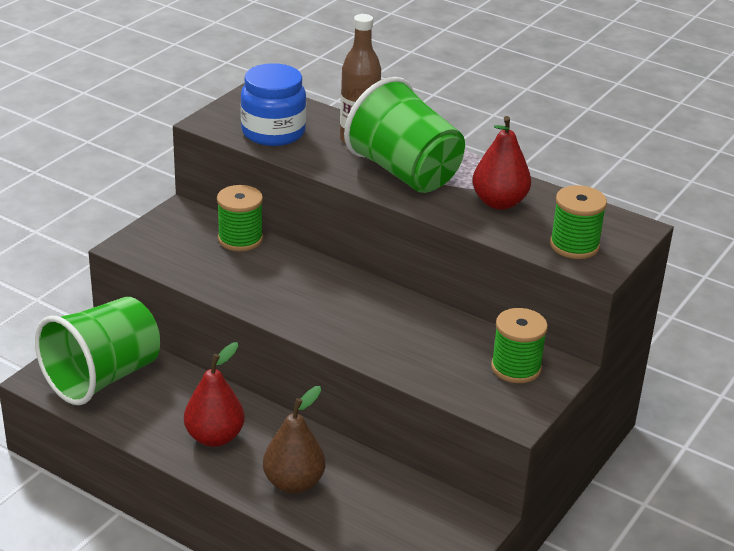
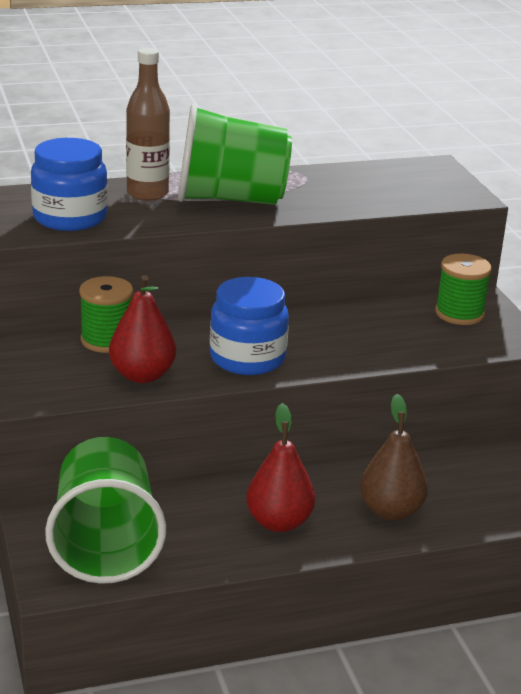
camera: 50 degrees left, 5 degrees down
red pear [472,116,531,210] -> red pear moved to [109,275,176,383]
green spool [550,185,607,259] -> none
none -> blue jar [210,277,289,375]

